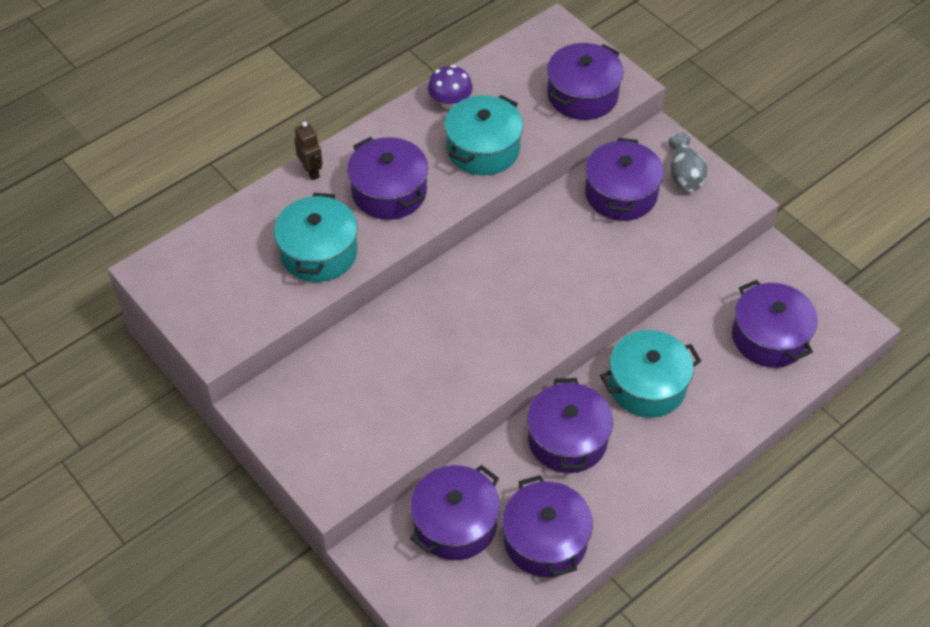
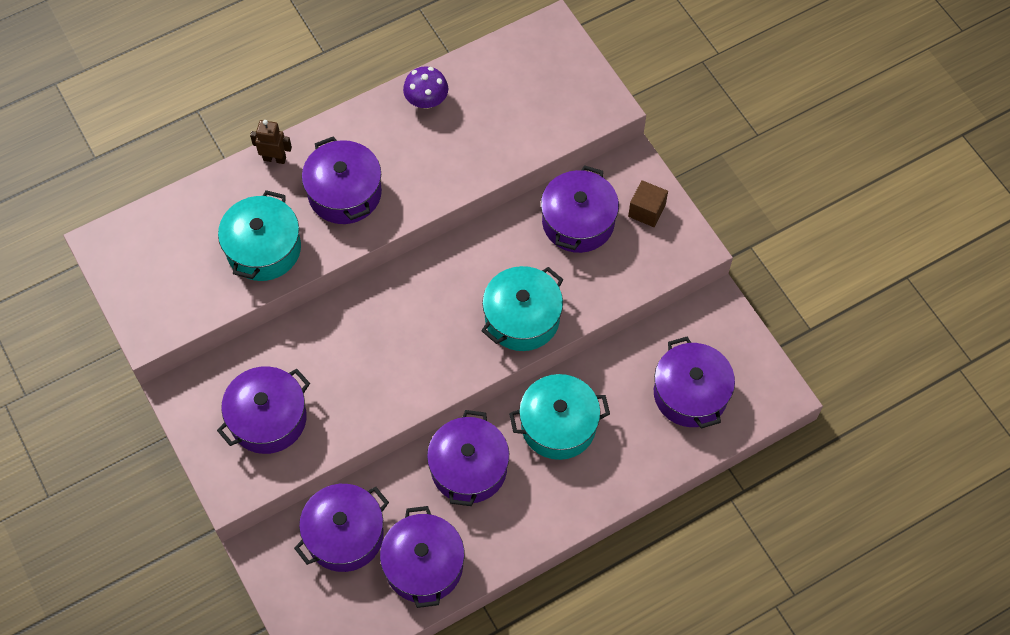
camera: 10 degrees right, 10 degrees up
brown robot [294,122,323,180] -> brown robot turned 60 degrees counterclockwise [250,120,292,164]
turquoise pot [444,95,523,176] -> turquoise pot moved to [481,266,564,351]
purple pot [547,43,624,120] -> purple pot moved to [217,366,310,454]
grey vase [668,132,707,192] -> brown cube [628,180,668,227]

